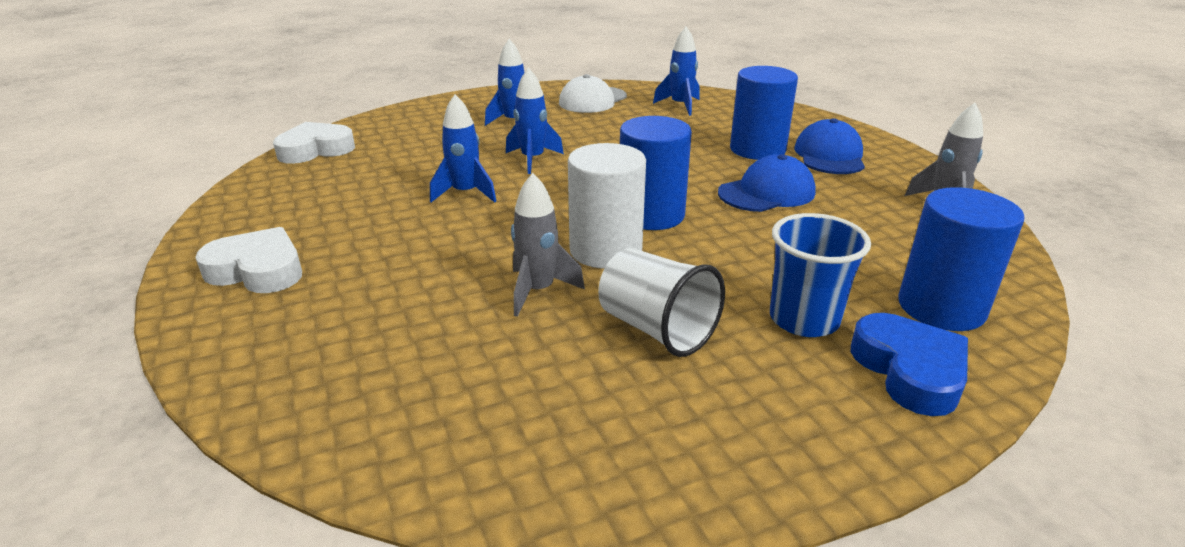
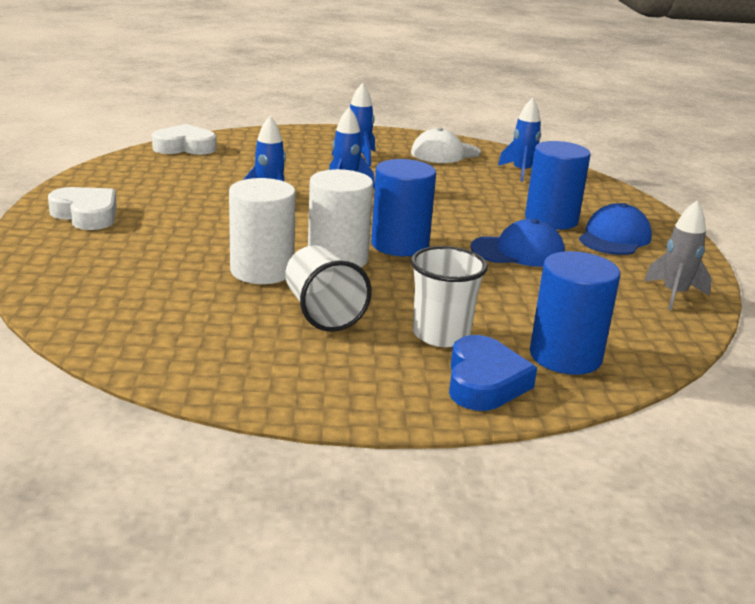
camera: 20 degrees right, 5 degrees down
grey rocket [511,173,585,317] -> white cylinder [229,178,296,284]
blue cup [770,213,871,337] -> white cup [411,246,488,347]

